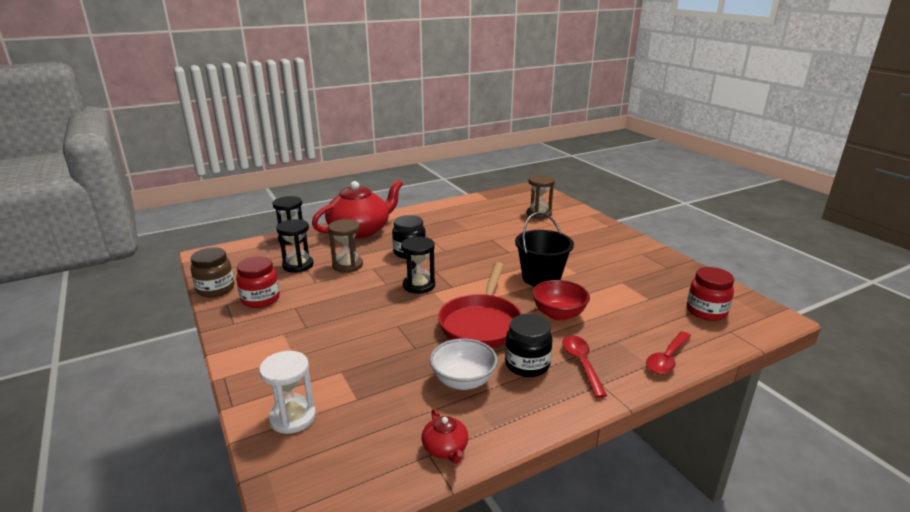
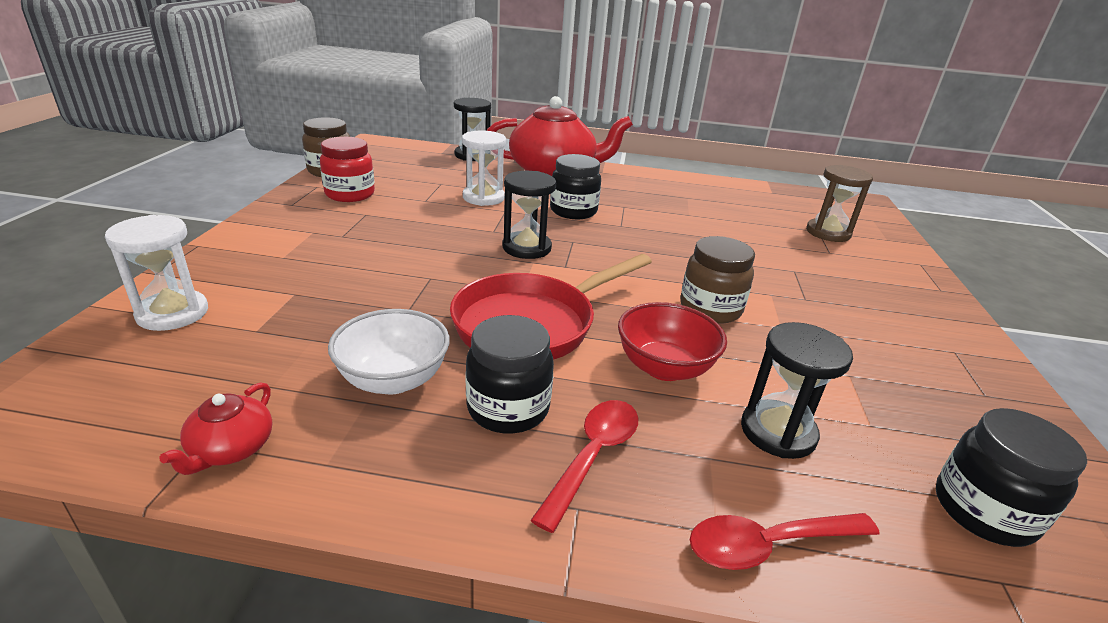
camera: 35 degrees right, 5 degrees up
black hourglass [276,219,314,273] -> black hourglass moved to [741,322,853,459]
brown hourglass [328,219,363,273] -> white hourglass [462,130,506,206]
black bucket [515,212,574,286] -> brown jar [680,236,755,324]
red jar [687,267,734,321] -> black jar [936,408,1087,547]

